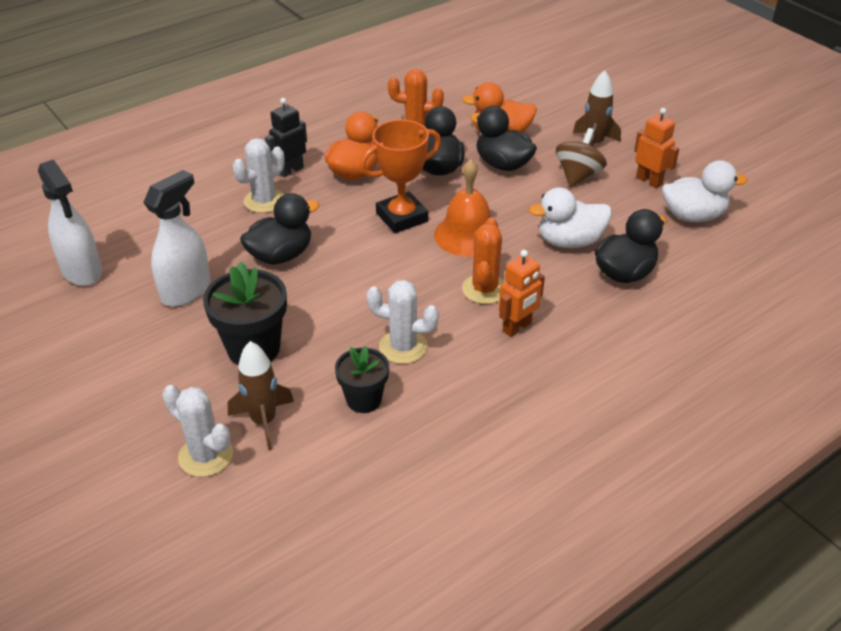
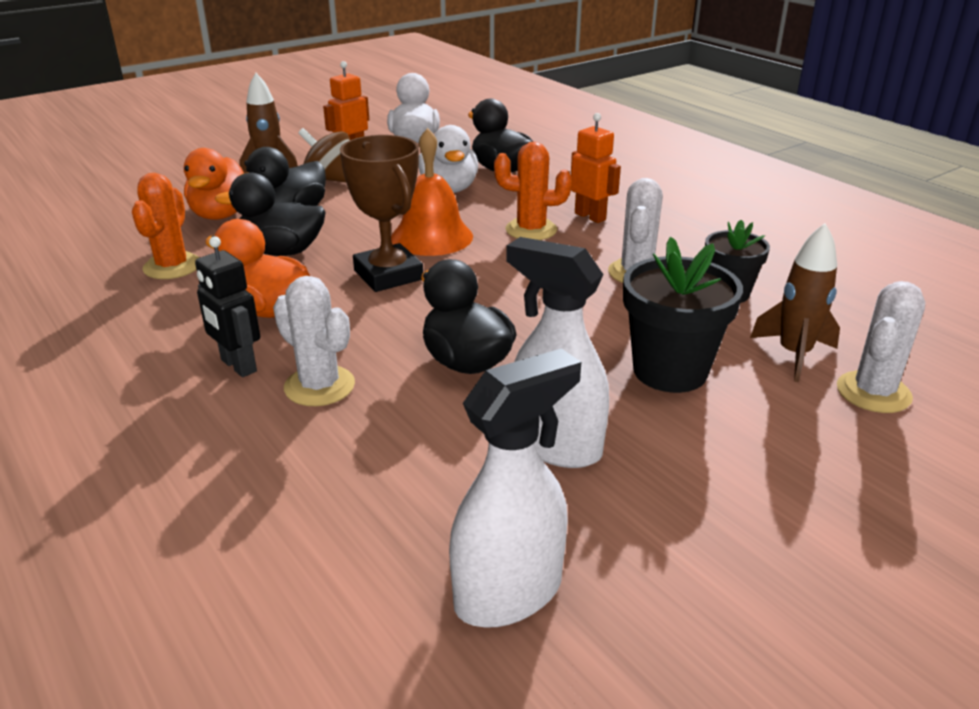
camera: 90 degrees left, 10 degrees down
orange trophy [360,120,441,233] -> brown trophy [340,135,423,292]

